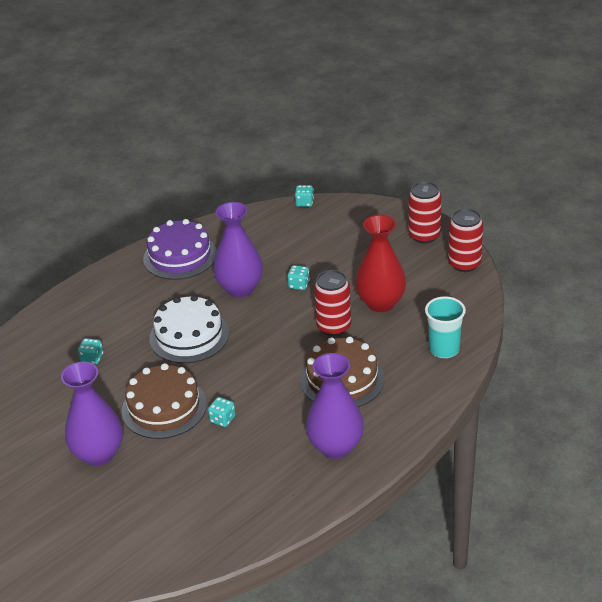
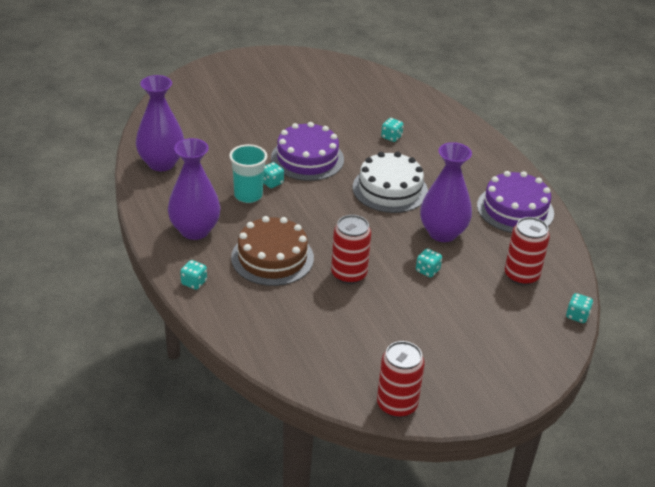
camera: 105 degrees right, 0 degrees up
purple vase [61,362,123,466] -> purple vase moved to [136,75,184,171]
brown cake [122,363,207,439] -> purple cake [271,122,344,181]
red vase [355,215,406,312] -> none
red can [408,181,441,243] -> red can moved to [505,217,550,285]
turquoise cup [425,296,466,358] -> turquoise cup moved to [229,144,267,203]
none -> turquoise dice [180,260,207,290]

